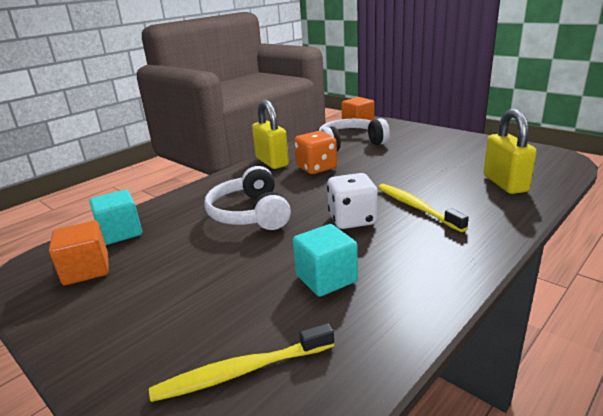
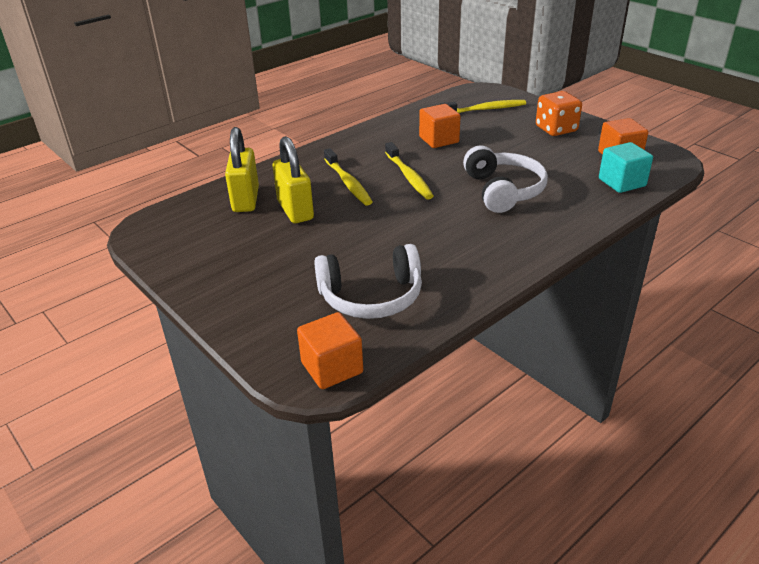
camera: 175 degrees left, 10 degrees up
yellow padlock [252,100,289,169] -> yellow padlock moved to [273,136,314,223]
turquoise cube [293,224,358,297] -> orange cube [419,104,461,148]
orange dice [294,131,337,174] -> orange dice moved to [536,91,582,136]
white dice [327,173,378,229] -> yellow toothbrush [385,142,434,199]

